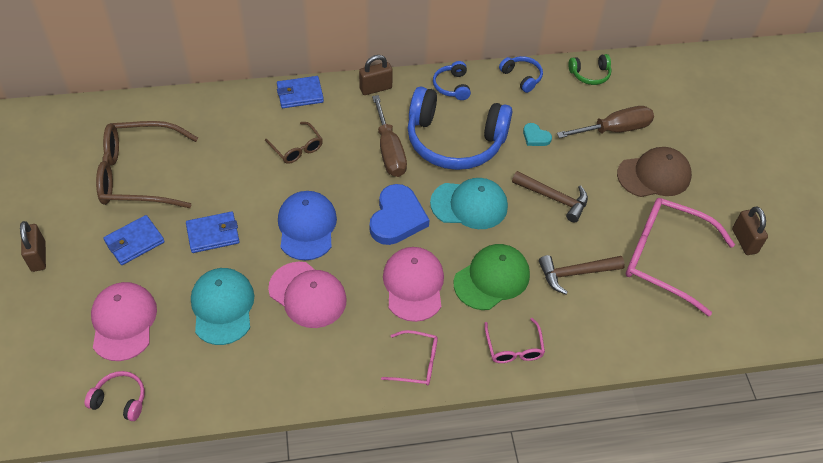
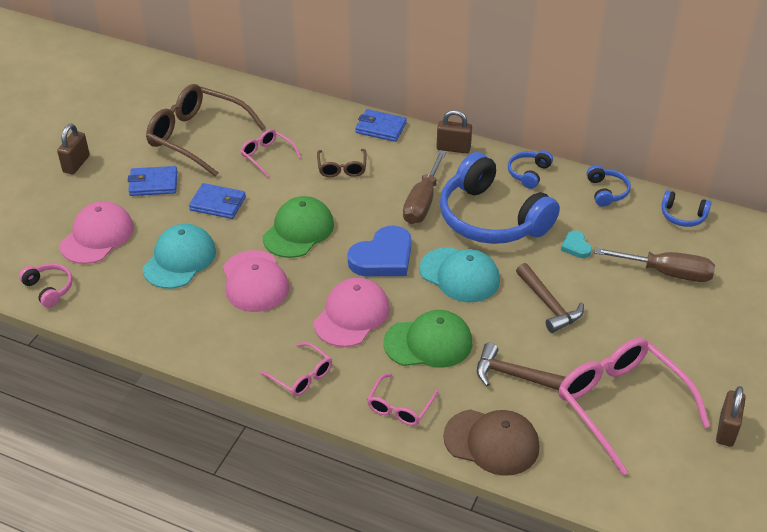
camera: 35 degrees right, 10 degrees down
blue cap [278,191,337,261] -> green cap [263,196,334,258]
green headphones [568,54,611,85] -> blue headphones [662,190,712,227]
brown cap [617,147,692,197] -> brown cap moved to [443,409,540,476]
none -> pink glasses [240,129,301,177]

